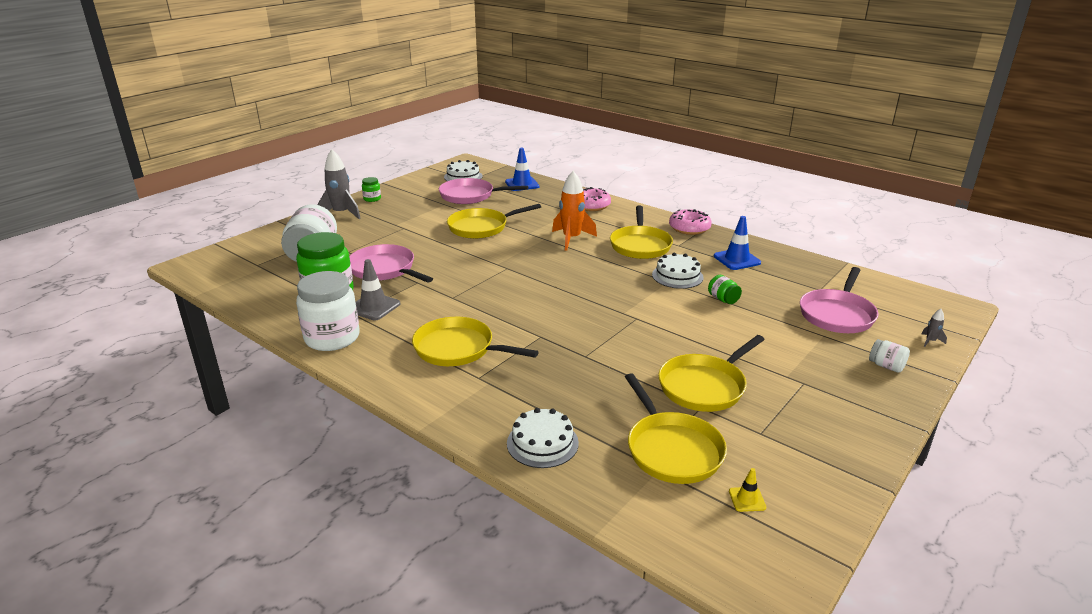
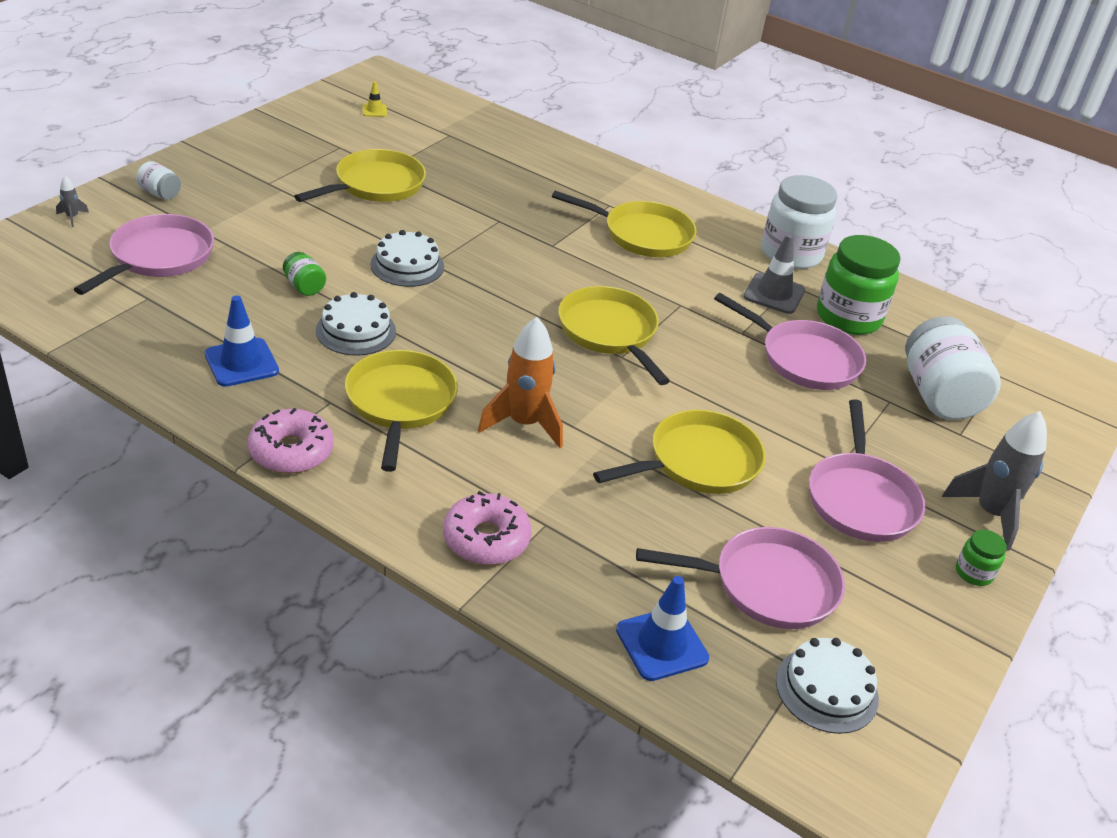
camera: 170 degrees right, 10 degrees up
white cake [507,408,579,468] -> white cake moved to [370,230,444,287]
yellow pan [625,373,727,484] -> yellow pan moved to [558,286,670,385]
none -> pink pan [809,399,926,542]

